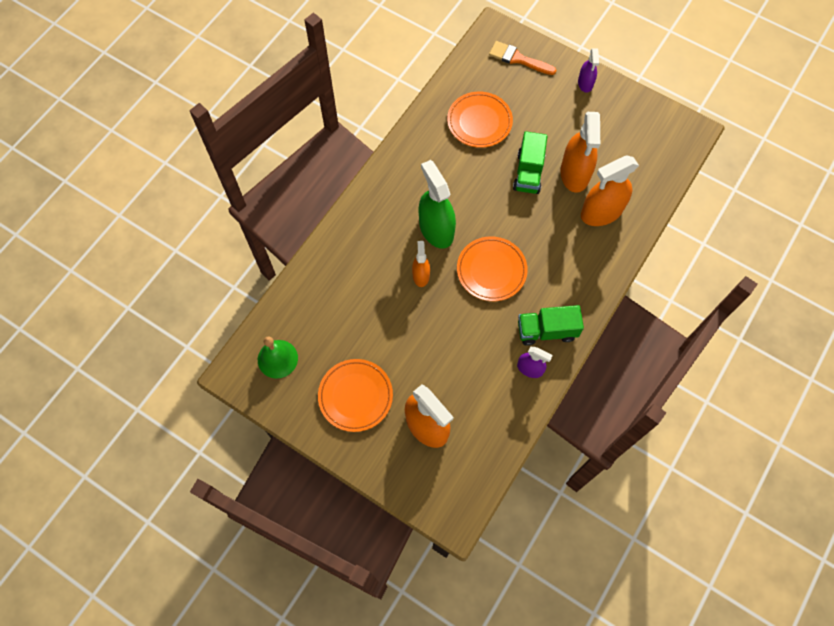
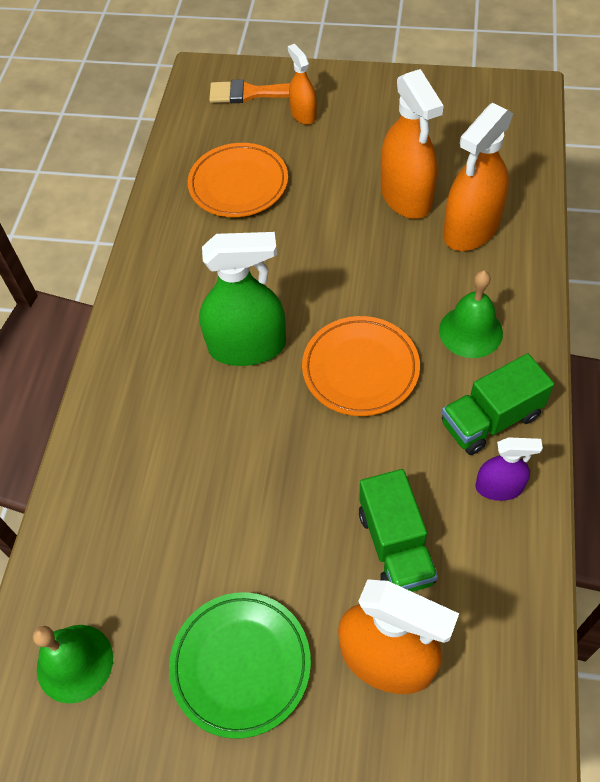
camera: 20 degrees left, 10 degrees down
orange plate [318,359,393,432] -> green plate [169,592,311,739]
orange spray bottle [412,241,430,287] -> orange spray bottle moved to [288,44,317,125]
green spray bottle [419,160,456,248] -> green spray bottle turned 135 degrees clockwise [199,232,286,366]
green truck [513,131,548,194] -> green truck moved to [359,469,438,592]
purple spray bottle [578,48,599,93] -> none
none -> green bell [439,270,503,358]

